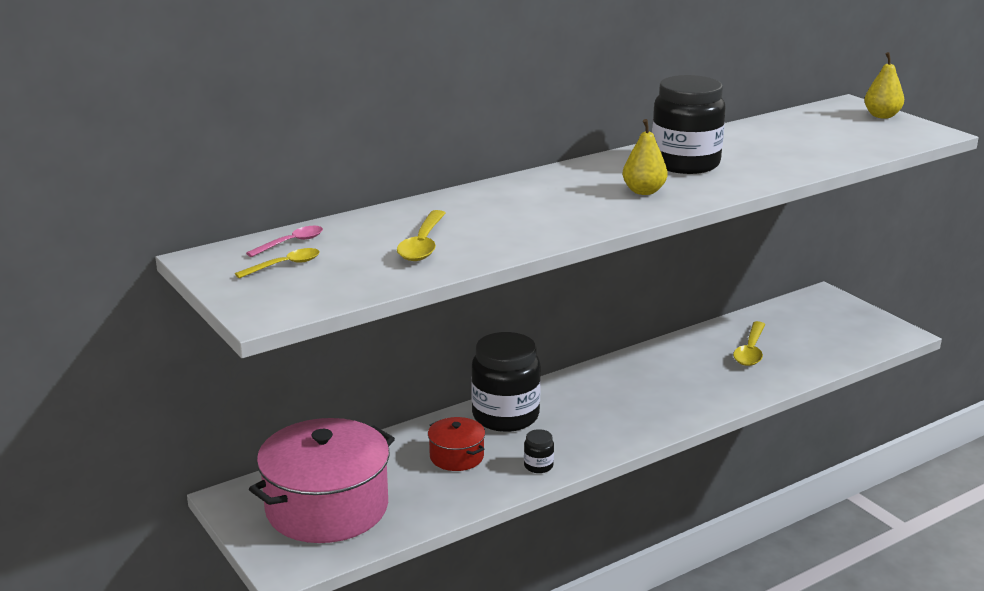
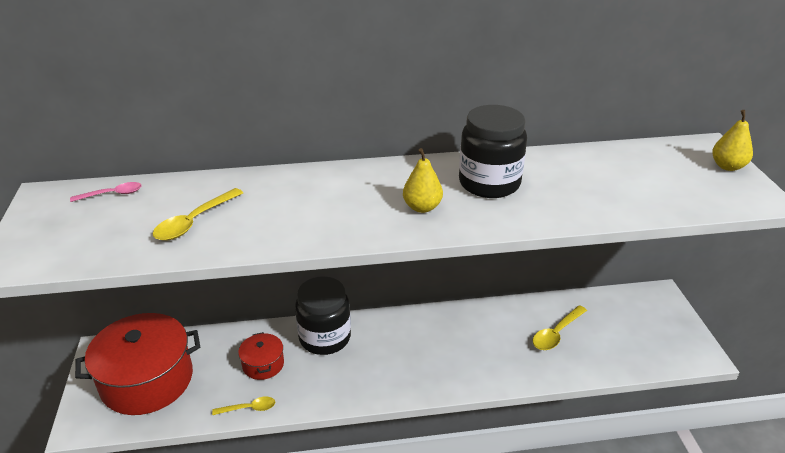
camera: 25 degrees right, 10 degrees up
yellow spoon [235,248,320,278] -> yellow spoon moved to [212,396,275,415]
pink pot [249,418,395,543] -> red pot [75,313,200,415]
black jar [524,429,554,473] -> none

